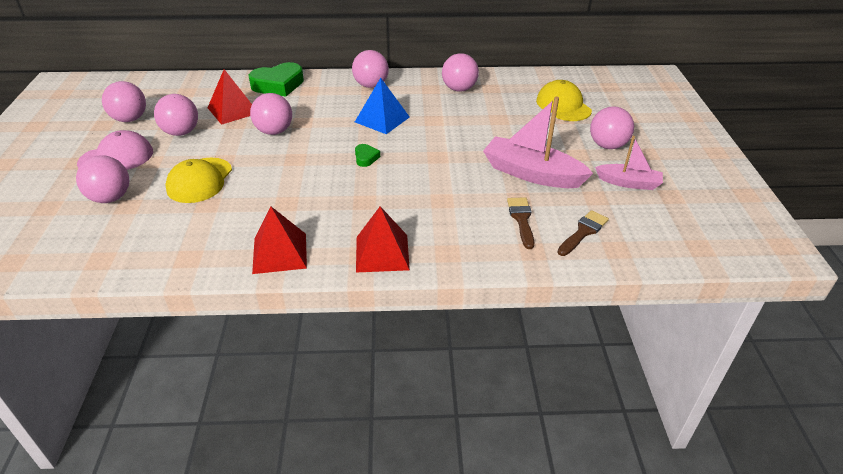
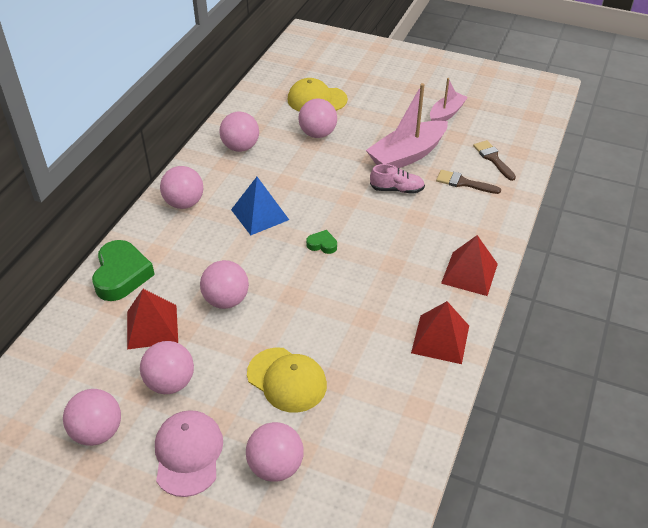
camera: 65 degrees left, 5 degrees up
pink ball [590,106,634,149] -> pink ball moved to [299,99,337,138]
none -> pink shoe [370,164,425,194]

